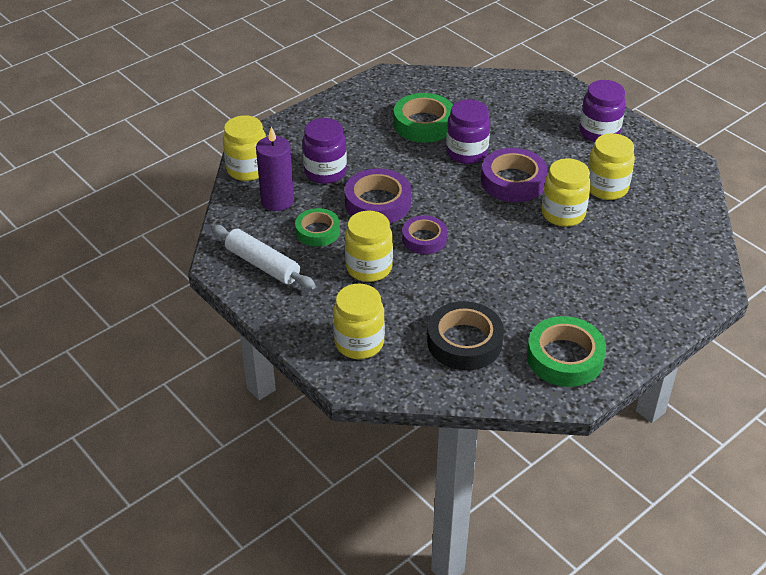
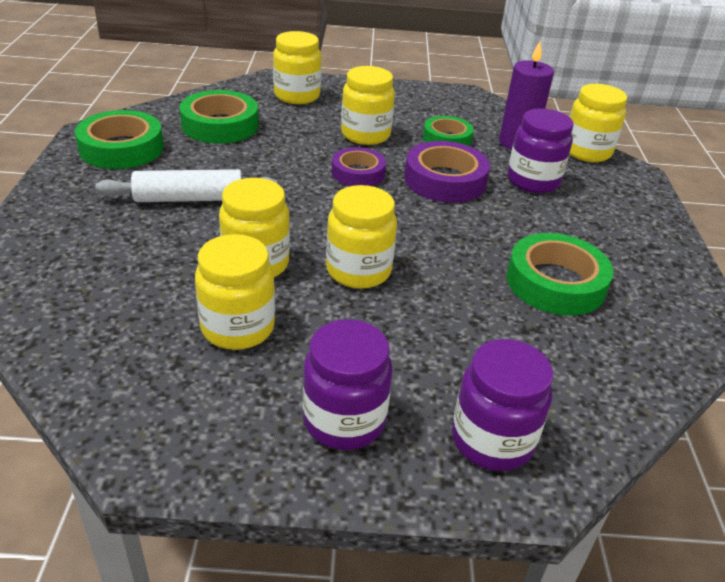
camera: 130 degrees right, 5 degrees down
white rolling pin [211,225,316,289] -> white rolling pin moved to [95,169,277,202]
black tape [427,301,504,370] -> green tape [179,90,258,144]
purple jar [446,99,490,164] -> purple jar moved to [452,339,553,471]
purple tape [481,148,548,202] -> yellow jar [326,185,397,289]

